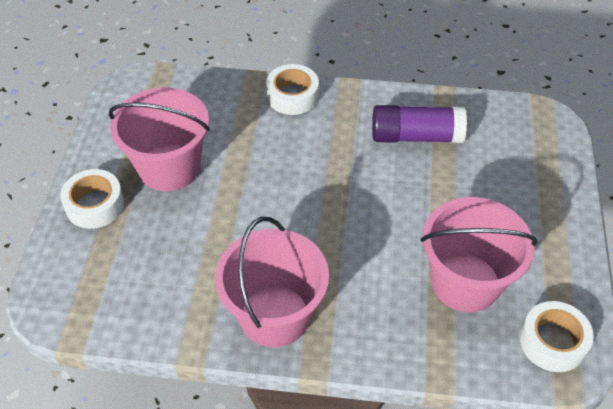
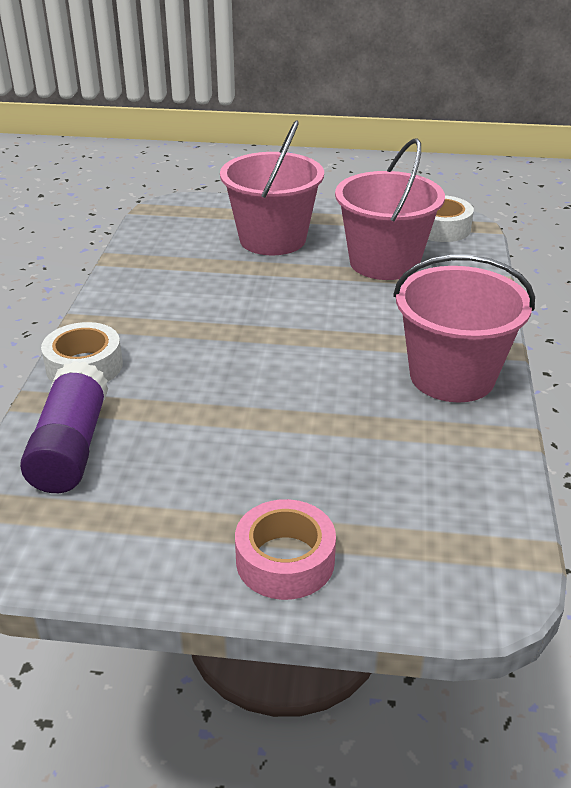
camera: 90 degrees left, 15 degrees down
white tape [60,169,124,229] -> pink tape [235,499,336,600]
pink bucket [109,88,210,191] -> pink bucket moved to [220,120,324,255]
purple glue stick [372,105,467,143] -> purple glue stick moved to [20,361,108,493]

